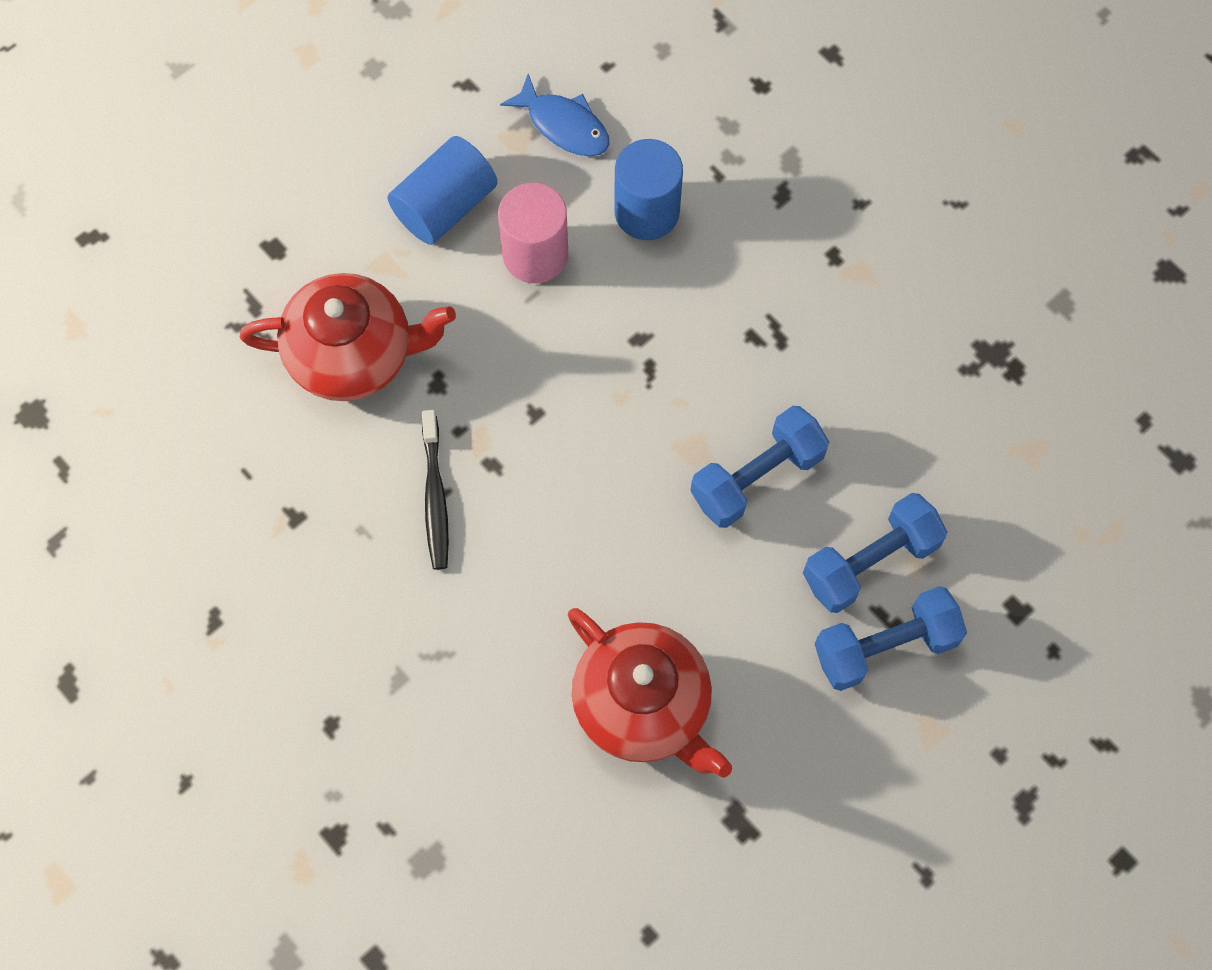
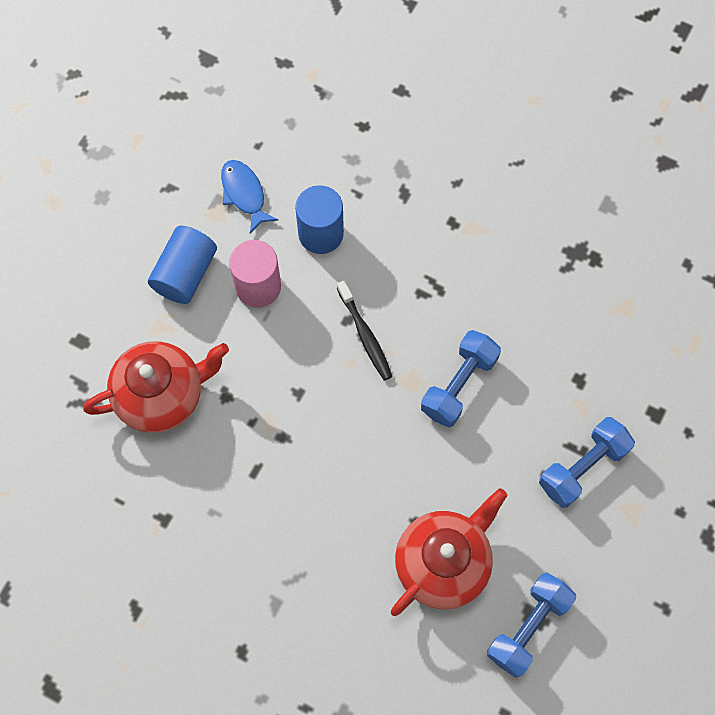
camera: 20 degrees left, 0 degrees up
black toothbrush [422,410,449,570] -> black toothbrush moved to [337,280,393,381]
blue fish [500,74,610,156] -> blue fish turned 135 degrees counterclockwise [221,160,278,233]
red teapot [568,608,732,778] -> red teapot turned 75 degrees counterclockwise [391,488,507,616]
blue dumbbell [803,493,948,613] -> blue dumbbell moved to [487,573,576,678]

